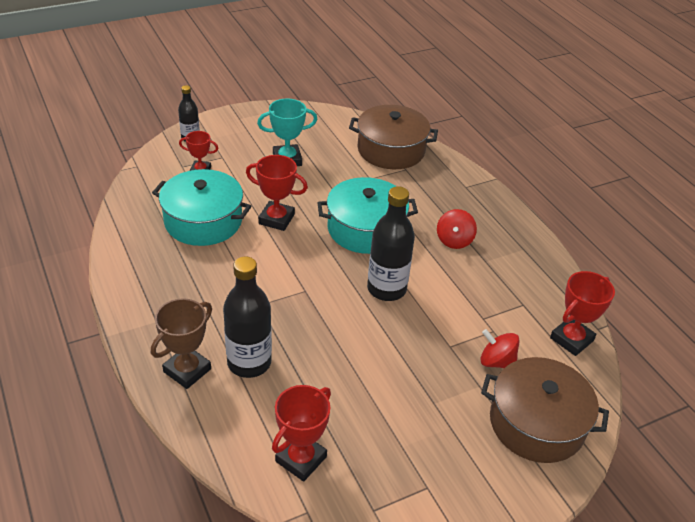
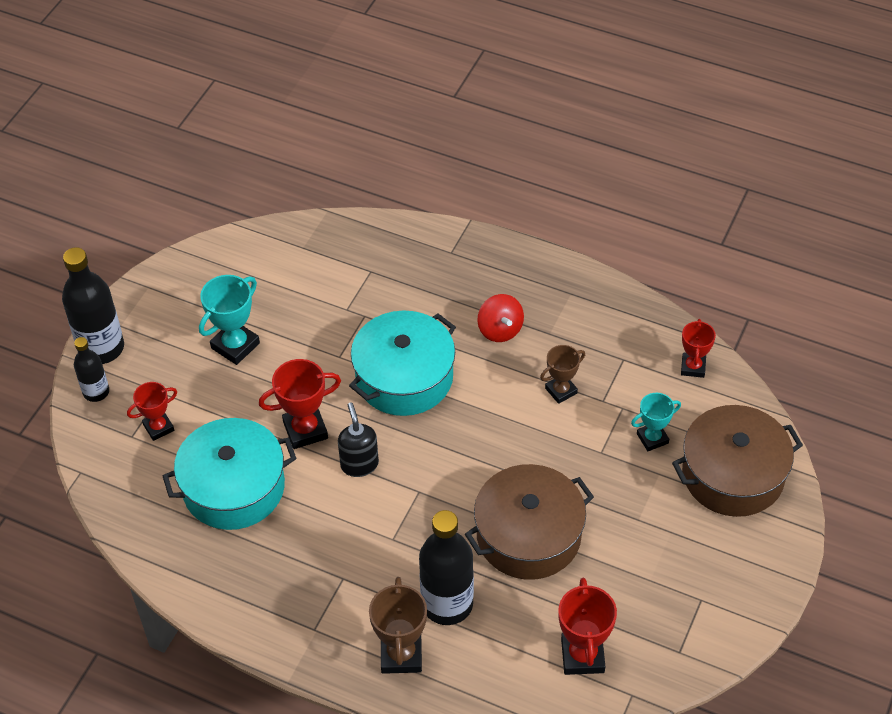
camera: 35 degrees left, 10 degrees up
brown pot [349,105,438,169] -> brown pot moved to [465,464,594,580]
black bottle [367,186,415,301] -> black bottle moved to [62,247,124,364]
red spinning top [480,329,520,368] -> turquoise trophy [631,393,681,451]
red trophy [550,271,615,356] -> red trophy [681,319,716,378], size x0.65
none -> black soap dispenser [338,403,379,477]
none -> brown trophy [540,345,585,404]

